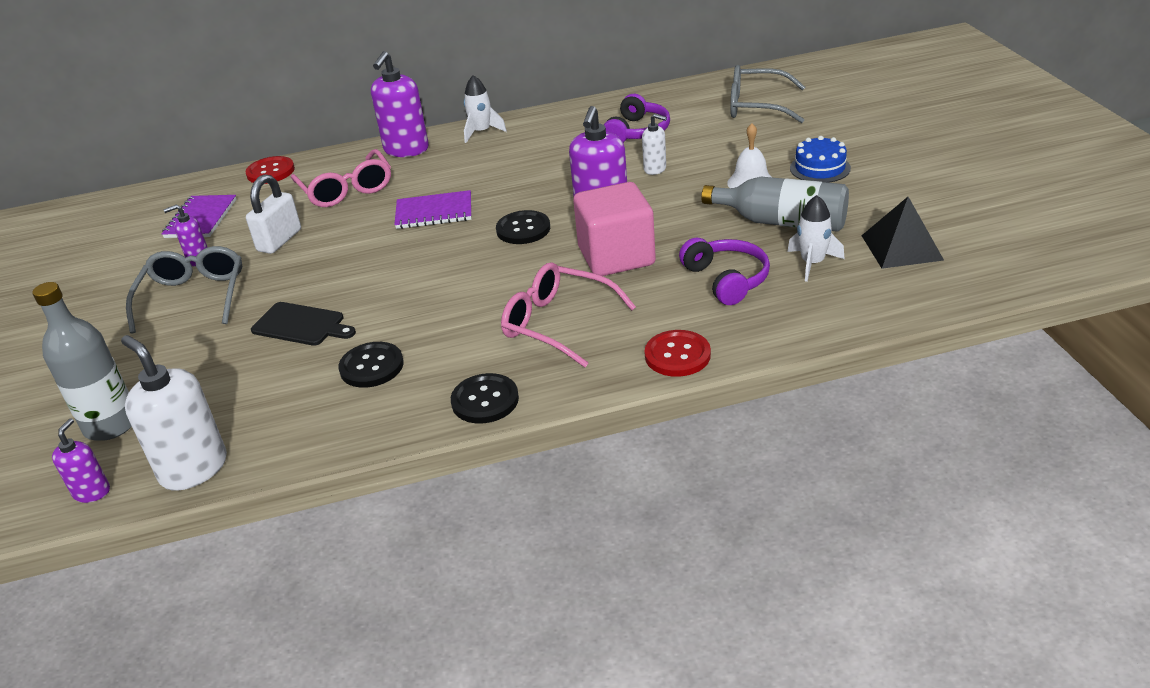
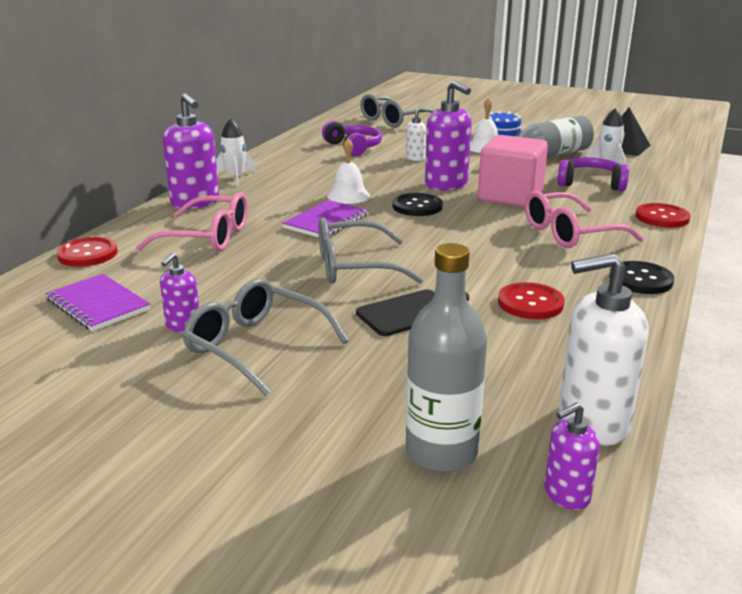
camera: 55 degrees left, 10 degrees down
purple soap dispenser [52,418,110,503] -> purple soap dispenser turned 75 degrees counterclockwise [544,402,600,510]
white padlock [246,174,301,254] -> none
black button [338,342,404,388] -> red button [498,282,565,319]
none -> grey glasses [318,218,424,283]
none -> white bell [327,138,370,204]

